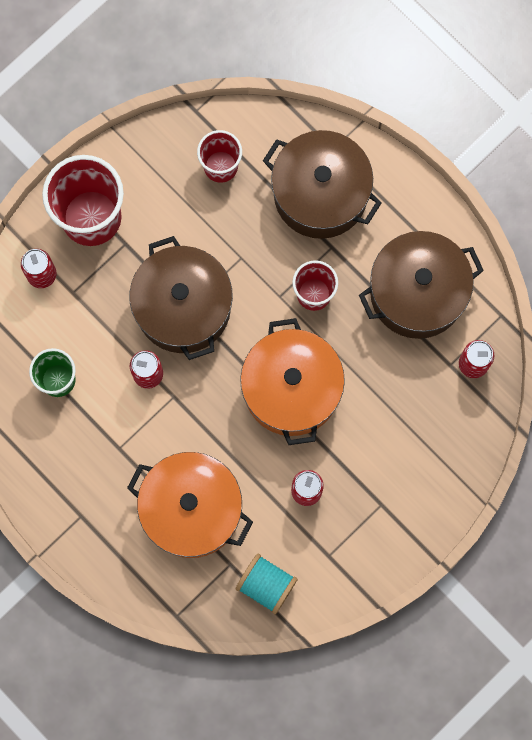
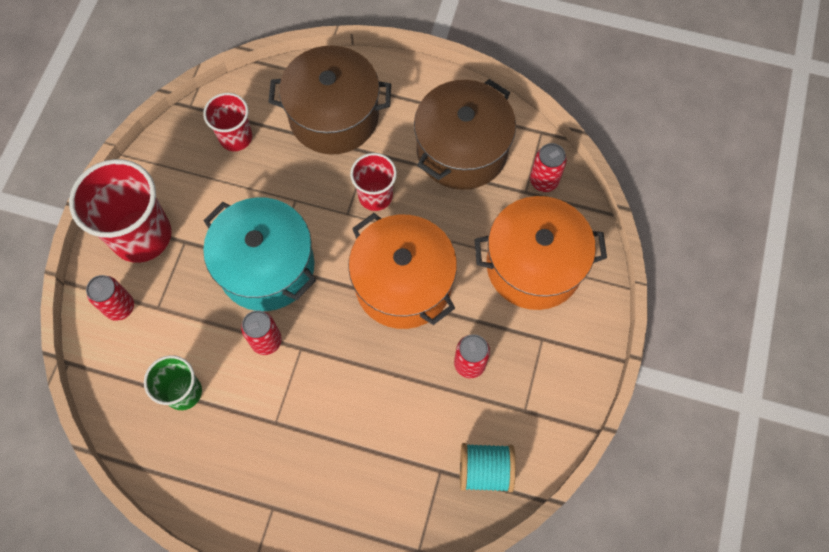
camera: 30 degrees left, 10 degrees down
orange pot [127,452,253,558] -> orange pot moved to [474,196,607,310]
brown pot [129,236,233,360] -> turquoise pot [203,197,316,311]

